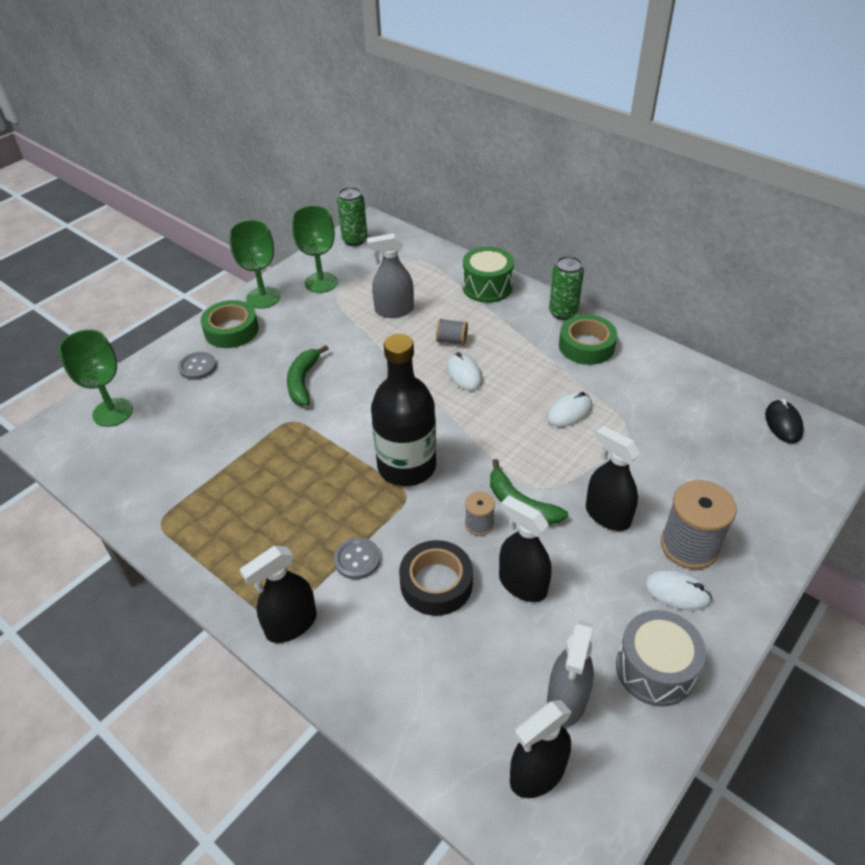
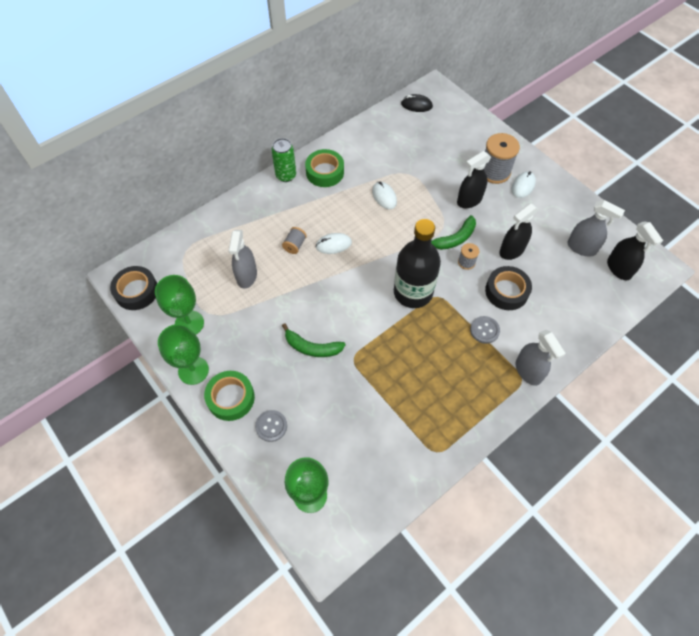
camera: 80 degrees left, 15 degrees up
black spray bottle [239,546,317,643] -> grey spray bottle [516,330,566,386]
green can [337,187,368,246] -> black tape [110,266,157,310]
green drum [463,247,514,303] -> none
grey drum [616,610,706,707] -> none

